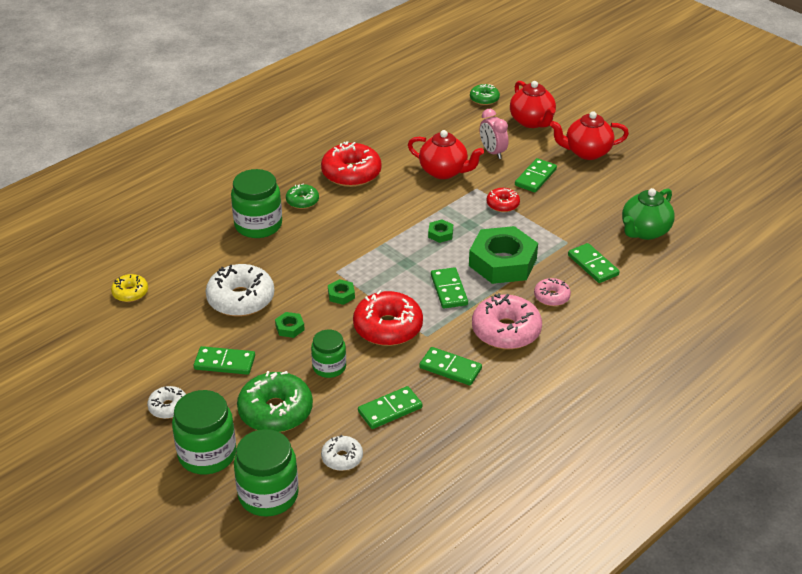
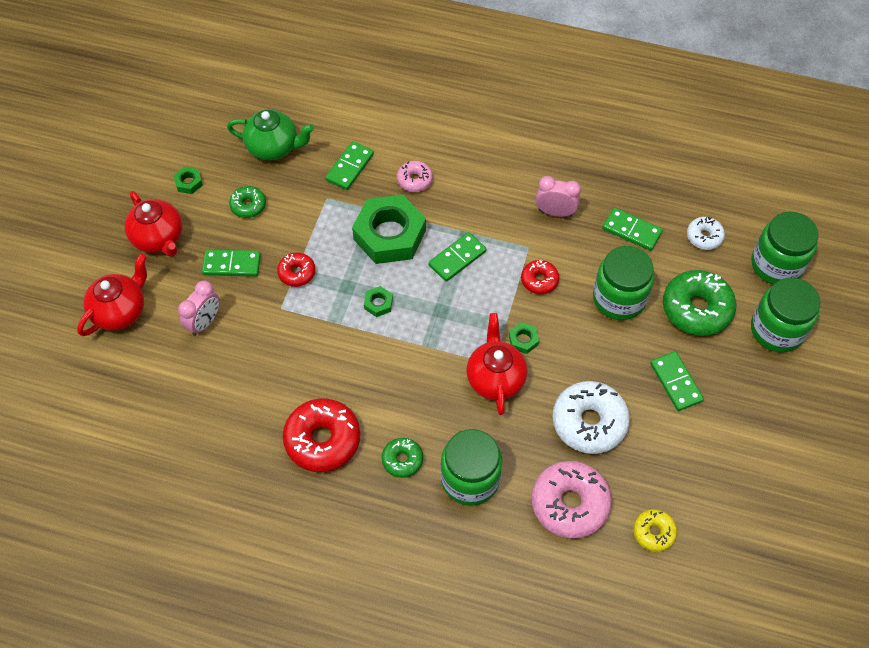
camera: 120 degrees left, 20 degrees up
white donut [147,386,186,419] -> none
green nut [275,312,305,338] -> green nut moved to [173,167,203,194]
green jar [311,329,346,378] -> green jar [593,246,654,320], size x1.61
red donut [353,290,423,346] -> red donut [521,260,559,294], size x0.54
red teapot [408,130,484,179] -> red teapot moved to [466,313,527,415]
green domino [419,347,482,385] -> pink clock [536,176,581,217]
green donut [470,84,500,105] -> green donut moved to [229,186,266,218]
pink donut [472,293,542,349] -> pink donut moved to [531,461,612,539]

